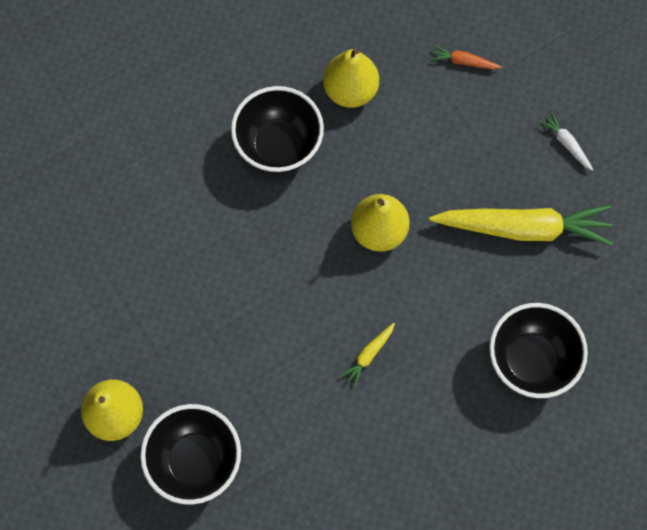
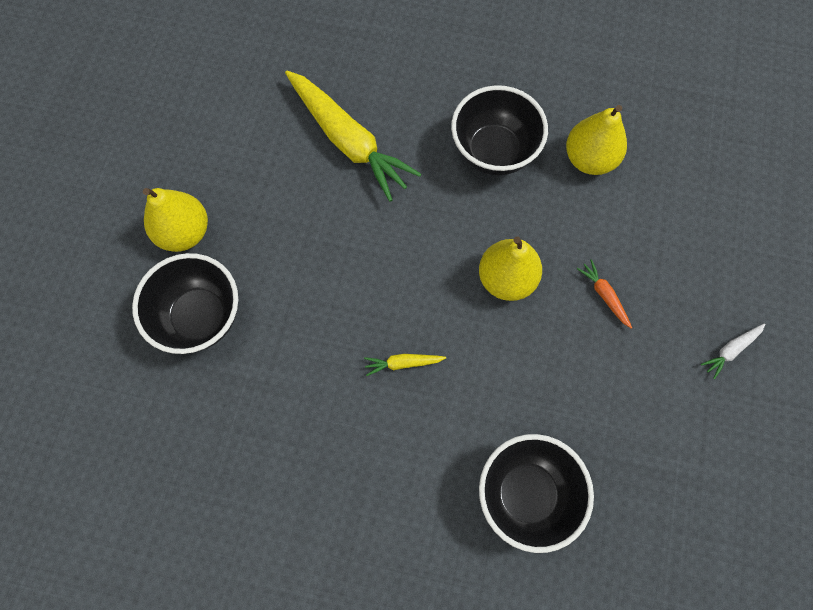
camera: 45 degrees right, 0 degrees up
yellow carrot [429,205,613,246] -> yellow carrot moved to [285,70,421,202]
orange carrot [430,45,502,69] -> orange carrot moved to [577,260,632,328]
white carrot [539,112,593,171] -> white carrot turned 135 degrees counterclockwise [701,323,766,379]

